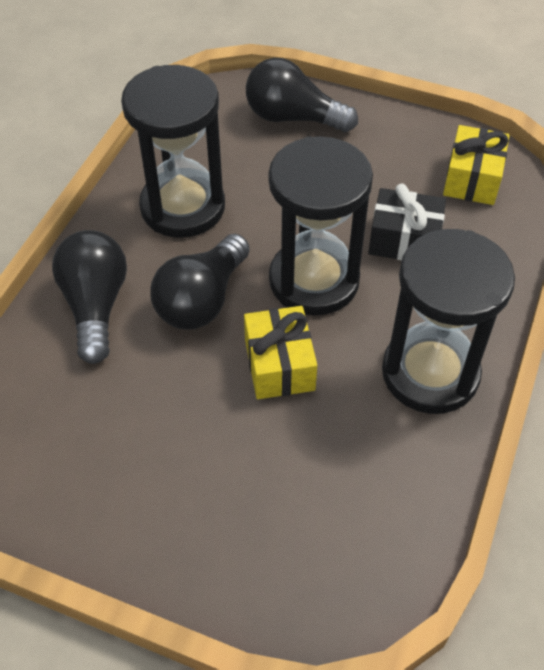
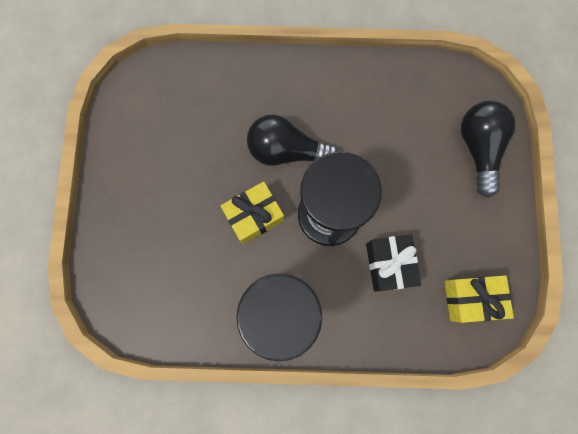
camera: 70 degrees right, 25 degrees up
black light bulb [52,230,127,364] -> none
black hourglass [121,65,225,238] -> none

